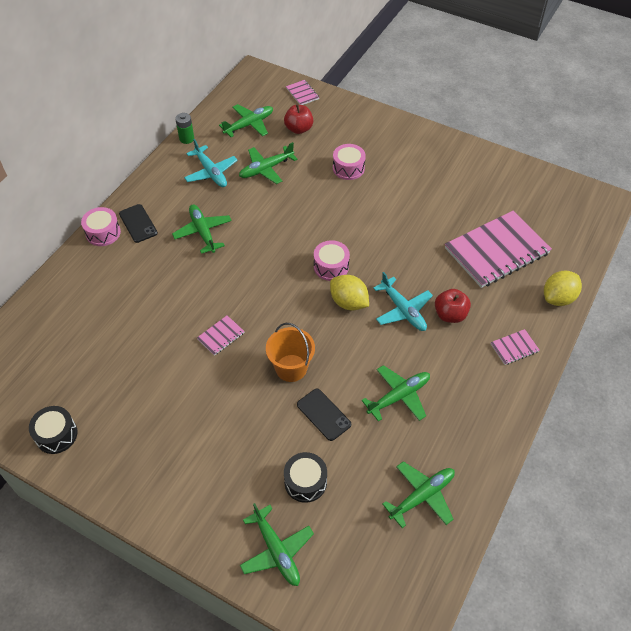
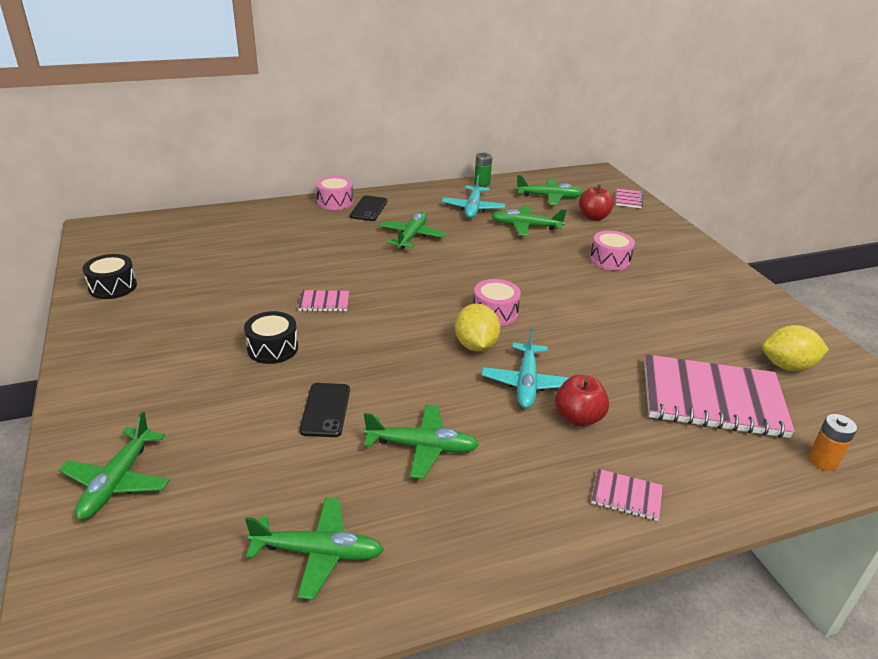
camera: 40 degrees right, 20 degrees down
orange bucket [266,323,315,382] -> none
black drum [284,452,327,503] -> black drum moved to [244,311,298,364]
yellow lemon [544,271,582,306] -> yellow lemon moved to [762,325,829,371]
none -> orange battery [809,414,857,471]

